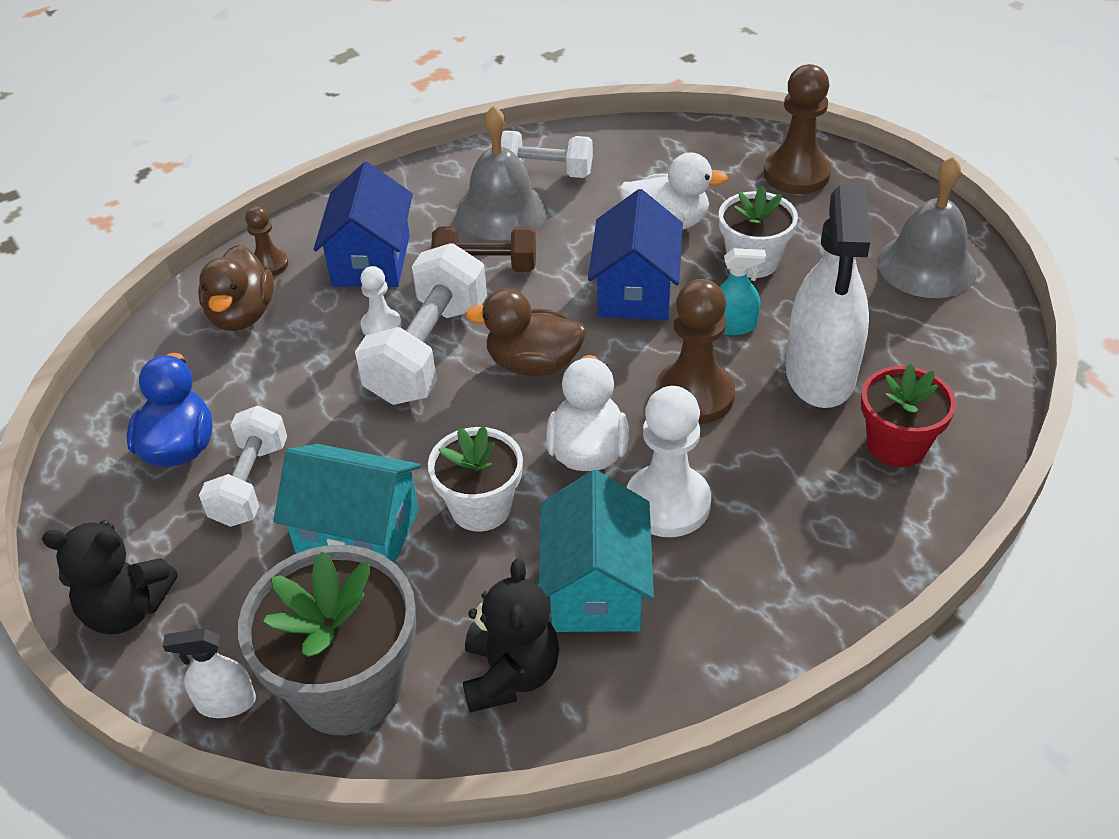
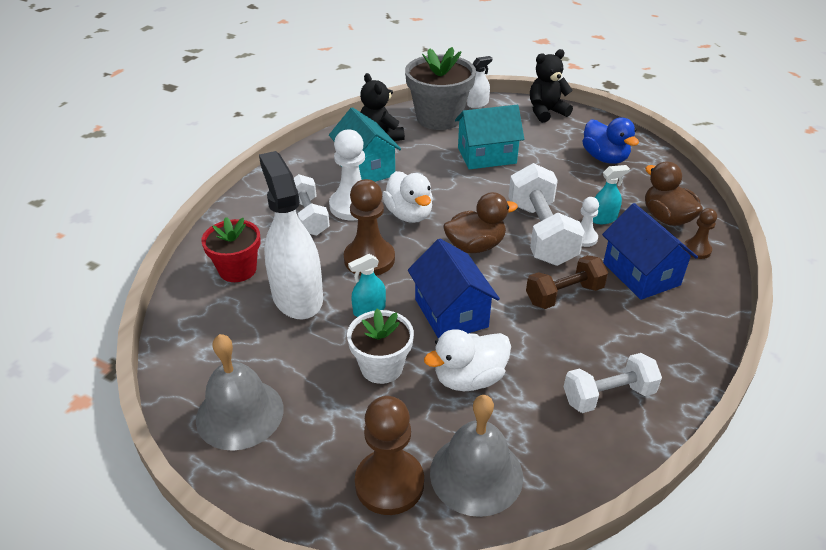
camera: 150 degrees right, 5 degrees down
white dumbbell [199,406,287,527] -> white dumbbell moved to [294,174,330,236]
white flower pot [428,426,523,532] -> none
grey bell [456,105,548,240] -> grey bell moved to [430,395,523,517]
none -> turquoise spray bottle [593,165,630,224]

